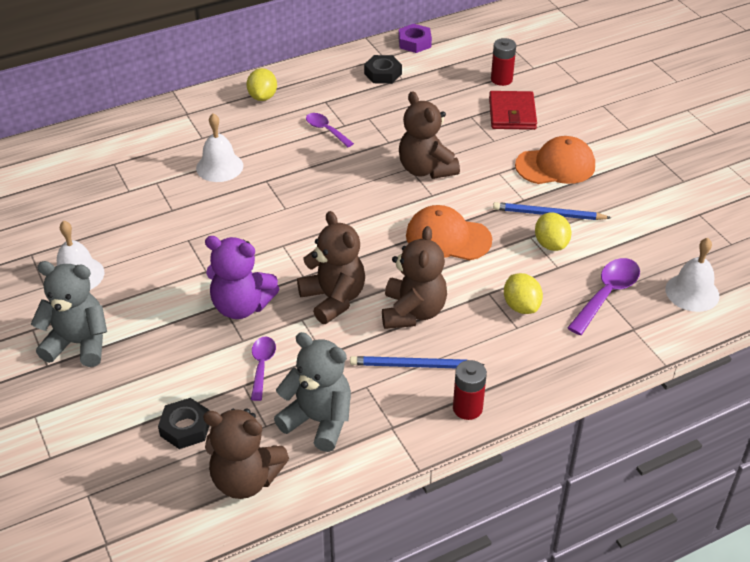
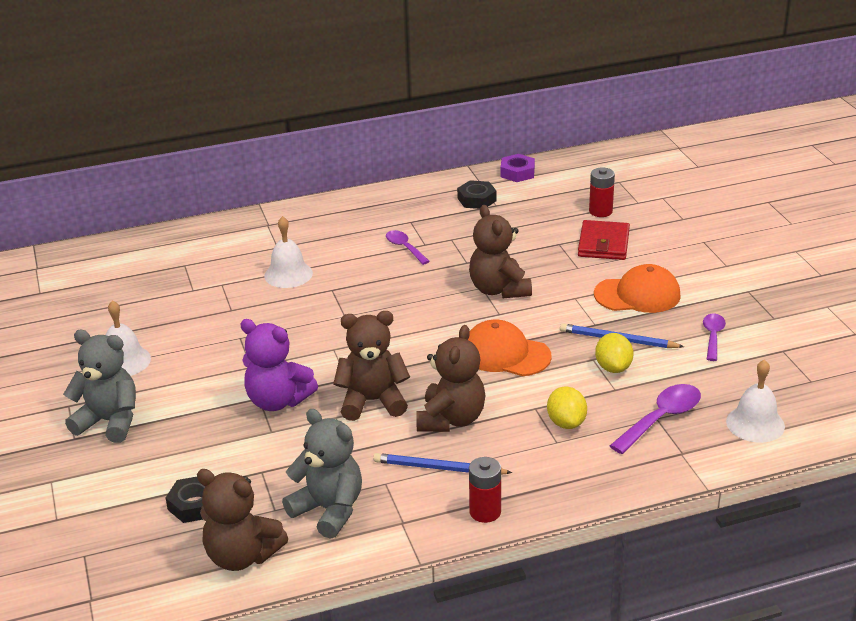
camera: 10 degrees right, 10 degrees down
yellow lemon [246,68,277,101] -> none
purple spoon [251,336,276,401] -> purple spoon moved to [703,314,726,361]
brown teddy bear [297,211,365,324] -> brown teddy bear turned 75 degrees counterclockwise [333,311,410,421]

